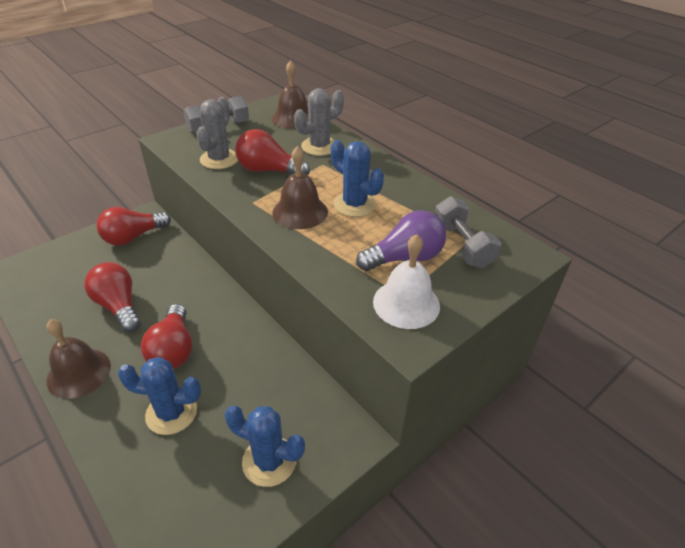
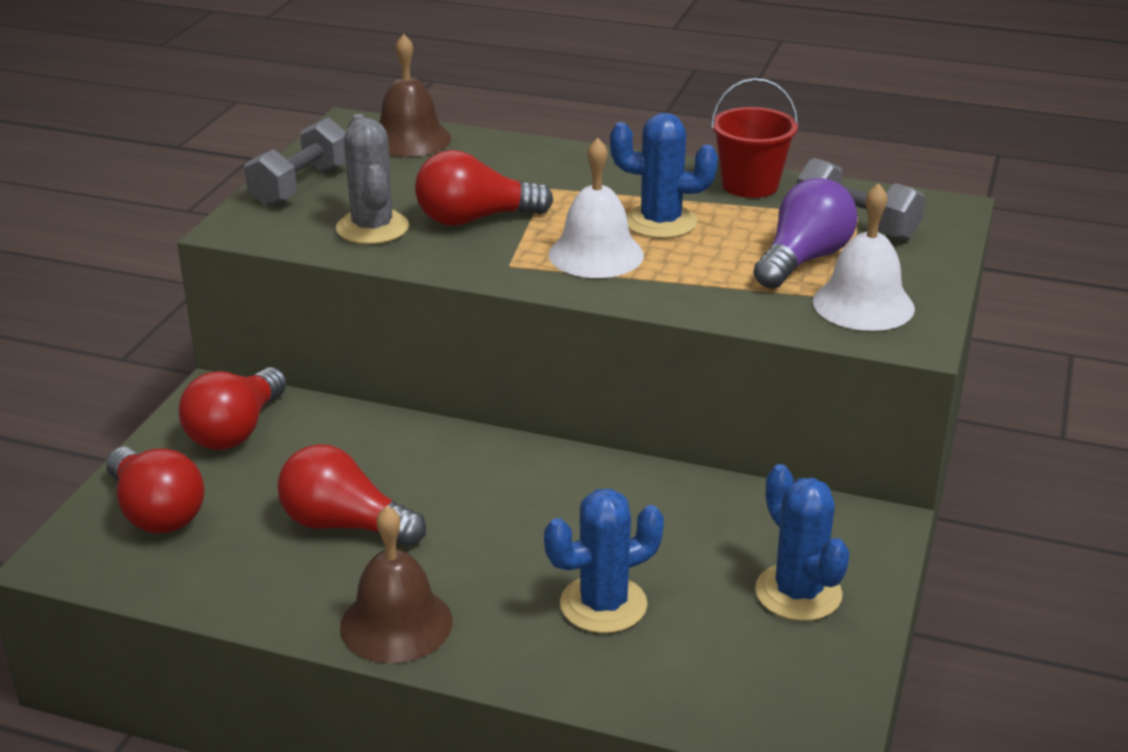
camera: 30 degrees left, 10 degrees down
red light bulb [141,304,192,369] -> red light bulb moved to [106,447,205,533]
blue cactus [225,406,305,487] -> blue cactus turned 75 degrees clockwise [755,464,850,621]
brown bell [272,146,328,229] -> white bell [549,138,644,278]
grey cactus [294,88,344,156] -> none
none -> red bucket [711,78,799,198]

